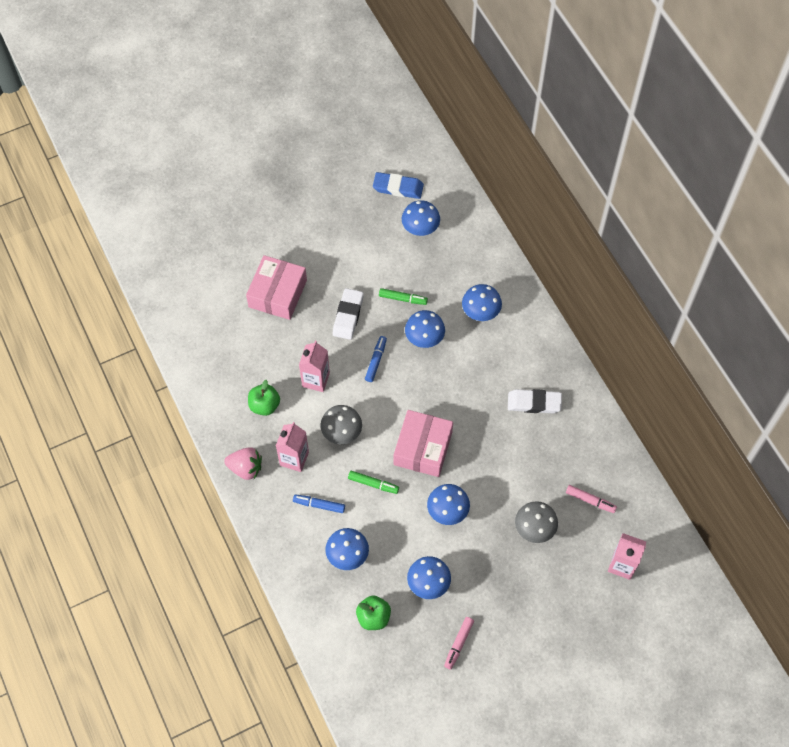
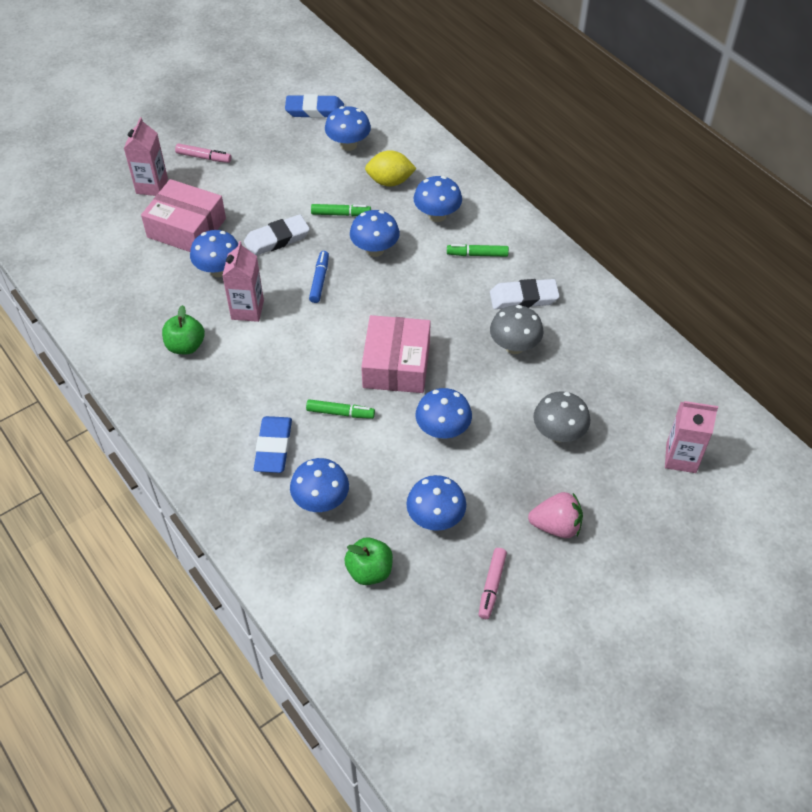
camera: 10 degrees left, 10 degrees down
pink strawberry [224,447,262,480] -> pink strawberry moved to [528,492,583,538]
pink box [246,255,307,320] -> pink box turned 75 degrees counterclockwise [141,179,226,252]
pink carton [276,422,309,472] -> pink carton moved to [124,117,168,196]
blue marker [293,494,345,513] -> blue eraser [254,416,292,473]
grey mushroom [321,405,362,444] -> grey mushroom moved to [490,305,544,354]
white eraser [333,288,364,340] -> white eraser turned 60 degrees clockwise [244,214,310,256]
pink marker [566,485,617,513] -> pink marker moved to [175,143,232,163]
none -> blue mushroom [190,230,238,277]
none -> yellow lemon [365,150,417,187]
none -> green marker [447,244,509,257]

